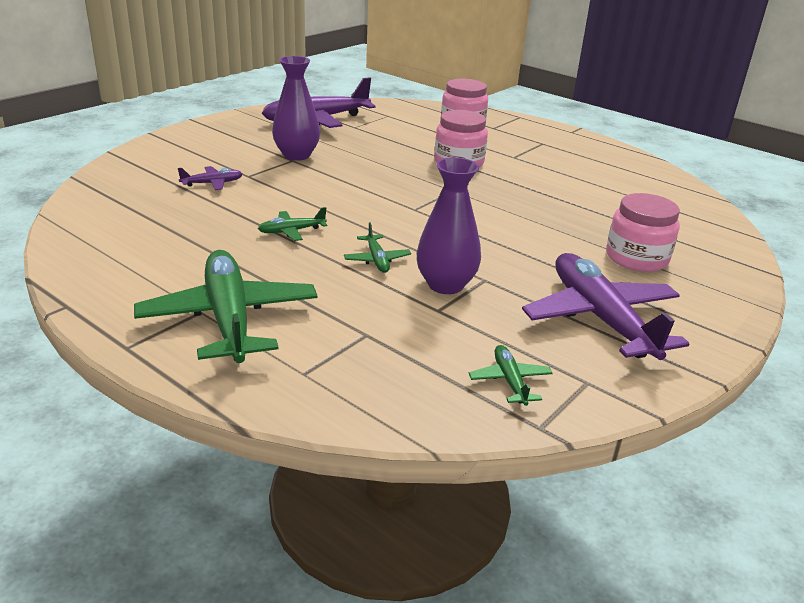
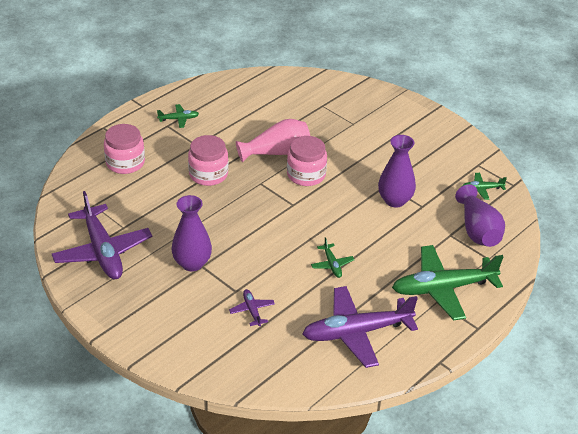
camera: 85 degrees left, 10 degrees up
green plane [344,222,411,273] -> green plane moved to [157,104,199,128]
purple plane [522,253,689,360] -> purple plane moved to [302,286,418,368]
pink jar [606,193,680,272] -> pink jar moved to [287,136,327,186]
none -> pink vase [236,119,310,162]
none -> purple vase [455,184,505,247]

